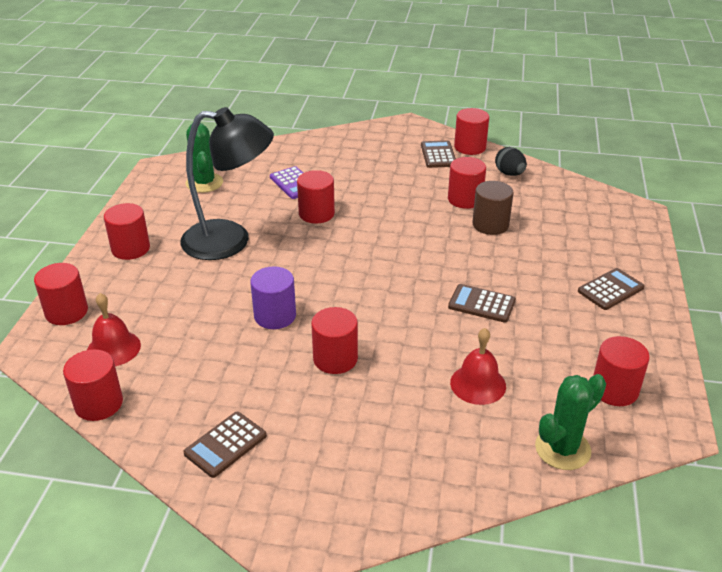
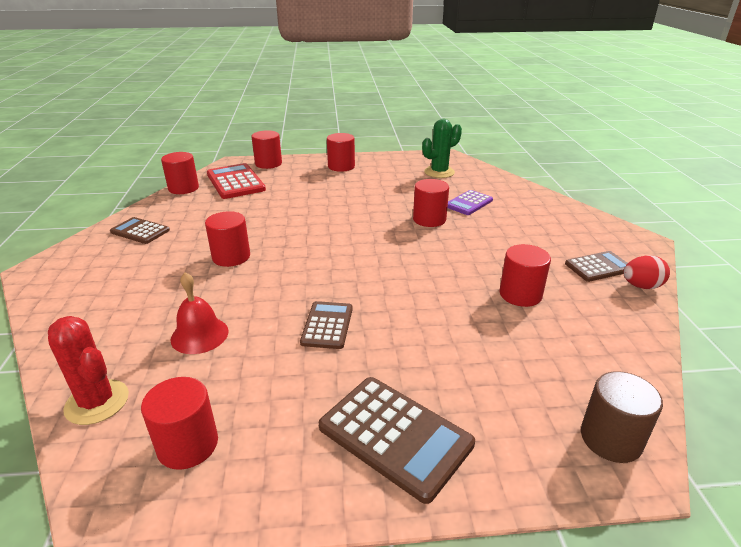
camera: 75 degrees right, 5 degrees down
red bell [87,293,141,366] -> red calculator [207,163,266,199]
black lamp [180,107,274,260] -> none
purple cylinder [250,266,296,329] -> none
red cylinder [454,108,489,155] -> red egg [623,255,670,289]
brown cylinder [472,181,514,235] -> brown cylinder moved to [581,371,663,463]
black egg [495,147,527,176] -> none
green cactus [535,374,606,470] -> red cactus [48,316,129,425]
brown calculator [578,268,645,310] -> brown calculator [319,377,475,504], size x1.61

